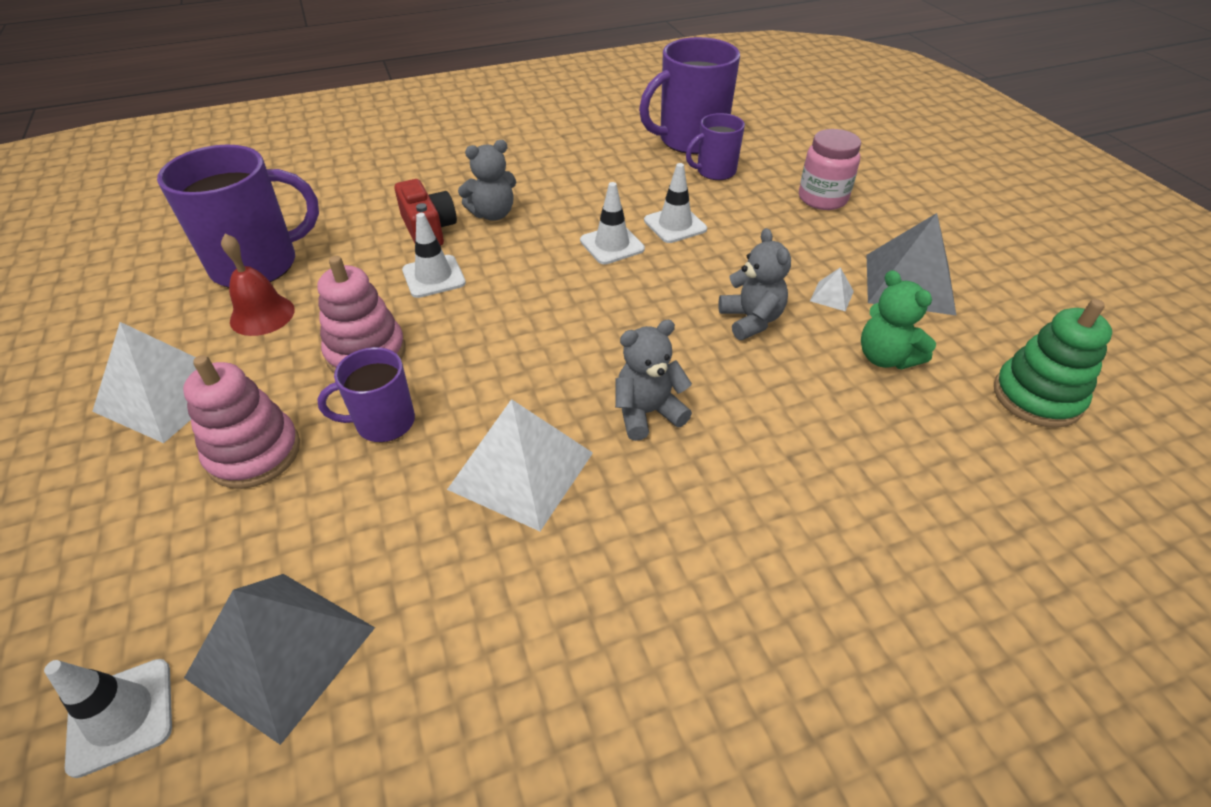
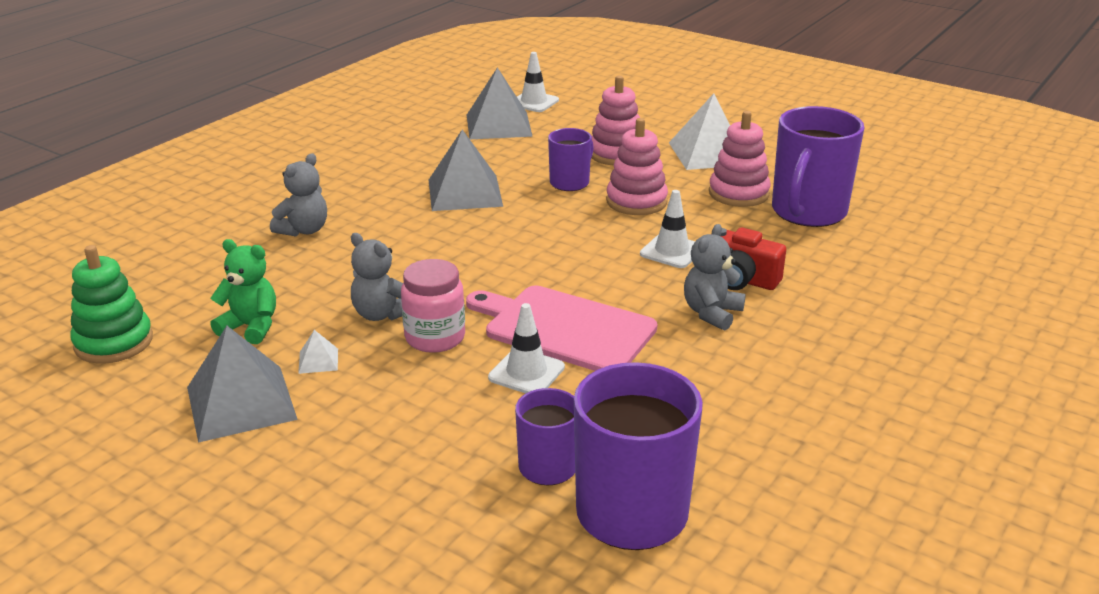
camera: 145 degrees right, 15 degrees down
red bell [221,234,295,336] -> pink stacking toy [709,111,771,207]
white pyramid [447,399,593,531] -> grey pyramid [429,130,503,211]
white traffic cone [580,182,645,264] -> pink cutting board [466,285,657,371]
grey teddy bear [615,320,692,441] -> grey teddy bear moved to [270,153,327,236]
pink jar [799,129,861,210] -> pink jar moved to [401,259,465,353]

